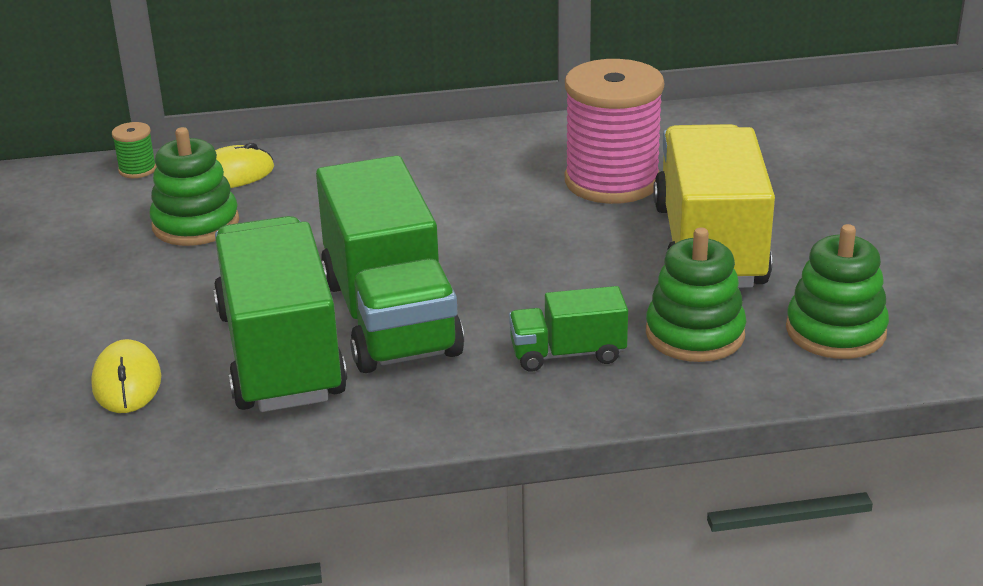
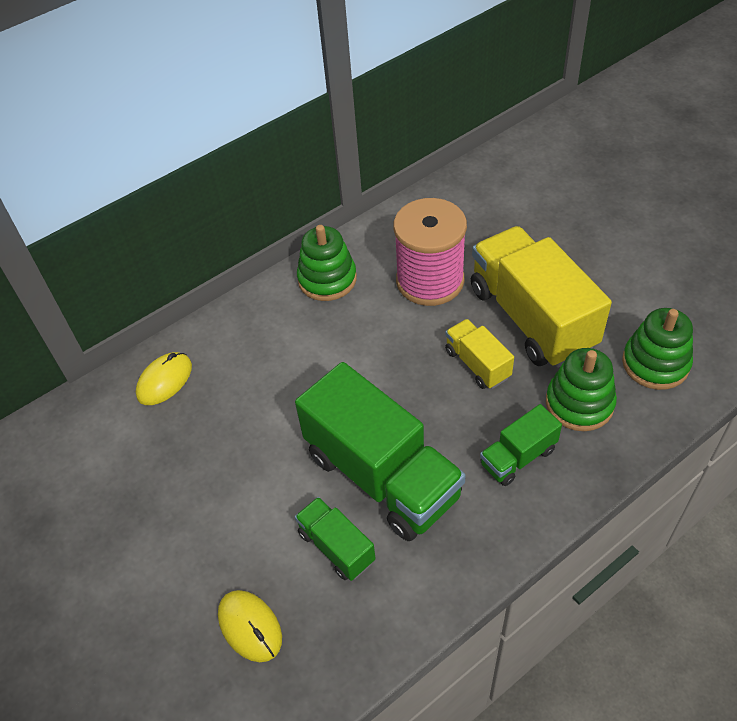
camera: 25 degrees left, 20 degrees up
green spool [112,122,157,178] -> none
green stacking toy [149,127,239,246] -> green stacking toy moved to [297,225,357,301]
green truck [213,216,347,412] -> green truck [295,497,376,581], size x0.48
none -> yellow truck [445,319,514,389]

